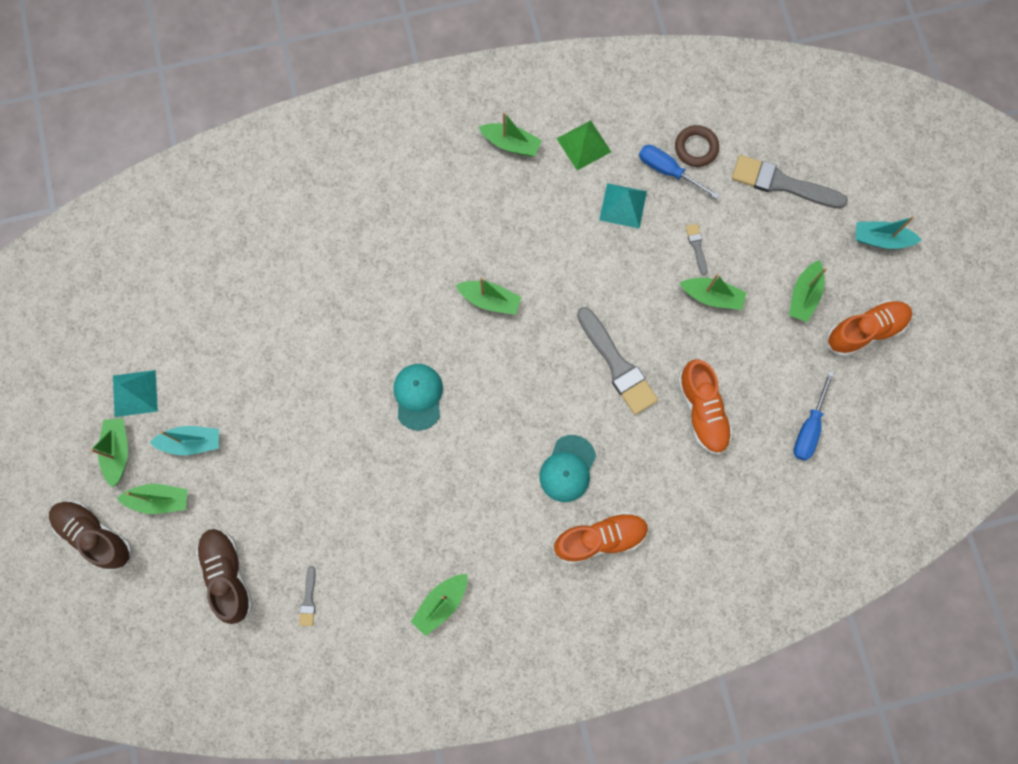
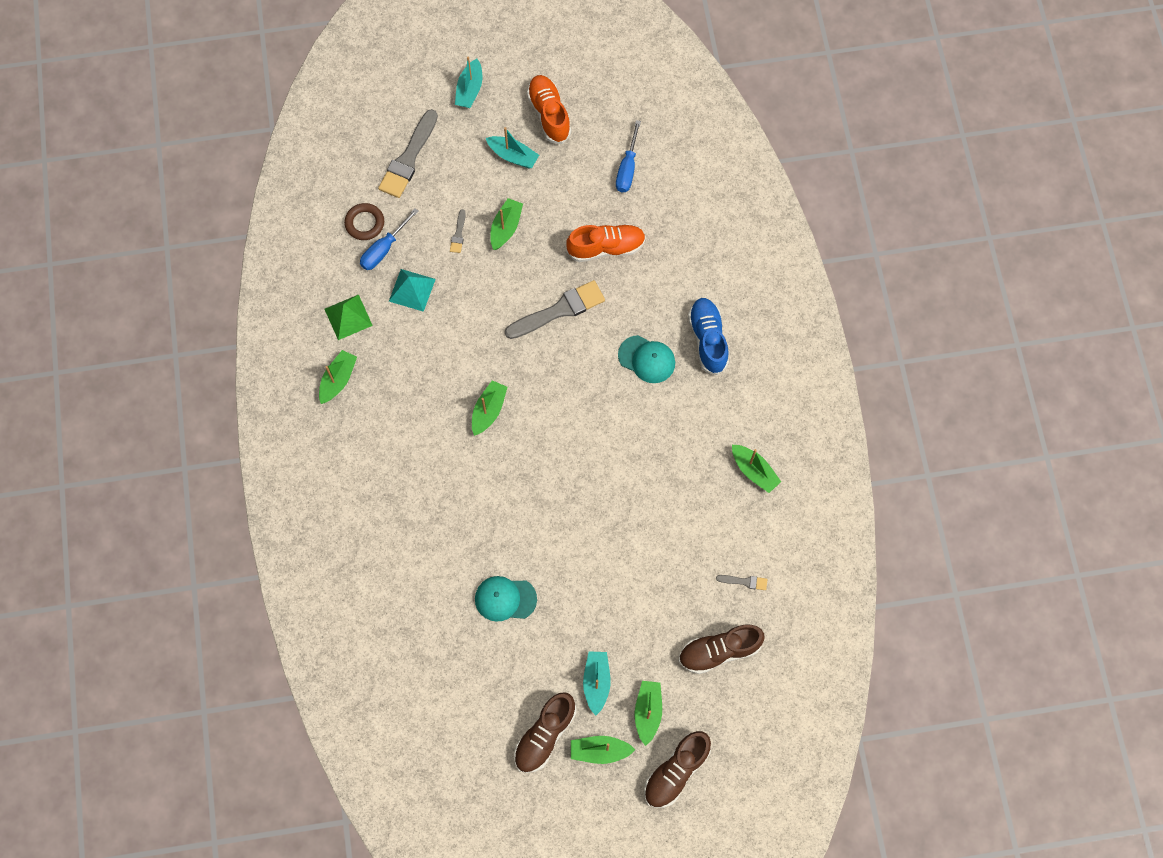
camera: 85 degrees left, 5 degrees down
turquoise pyramid [113,370,158,417] -> brown shoe [514,692,576,773]
turquoise cap [393,364,443,431] -> turquoise cap moved to [475,576,537,622]
orange shoe [553,511,649,564] -> blue shoe [688,298,729,375]
grey brush [686,224,707,275] -> grey brush turned 75 degrees counterclockwise [450,209,466,253]
green boat [789,260,827,322] -> turquoise boat [486,127,539,168]
blue screwdriver [794,371,834,461] -> blue screwdriver turned 75 degrees clockwise [616,120,641,192]

